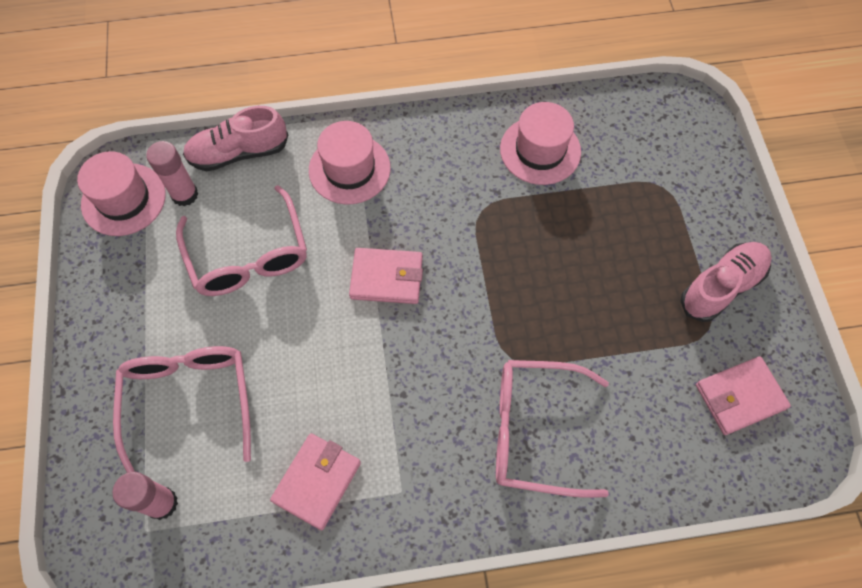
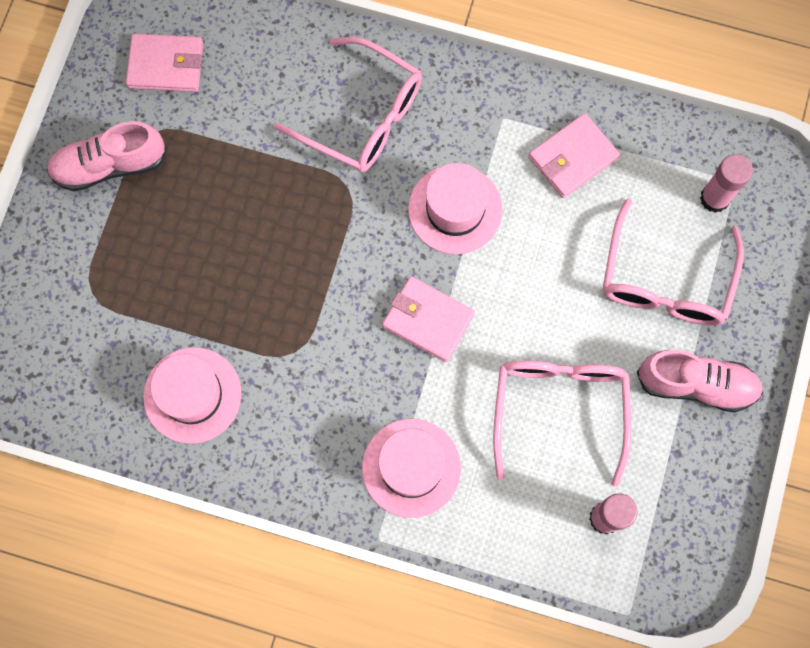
camera: 155 degrees left, 10 degrees up
pink hat [77,151,166,236] -> pink hat moved to [408,163,503,254]
pink shoe [183,106,288,171] -> pink shoe moved to [637,350,763,413]

